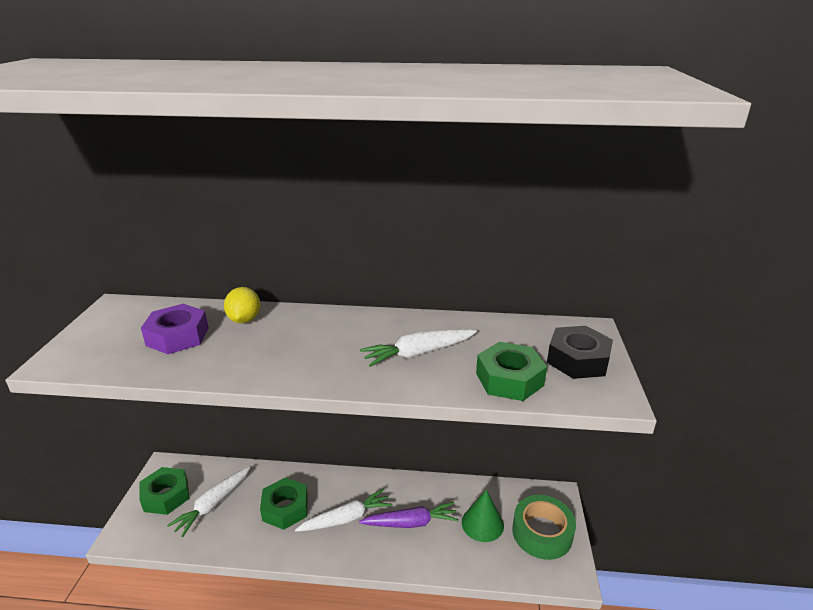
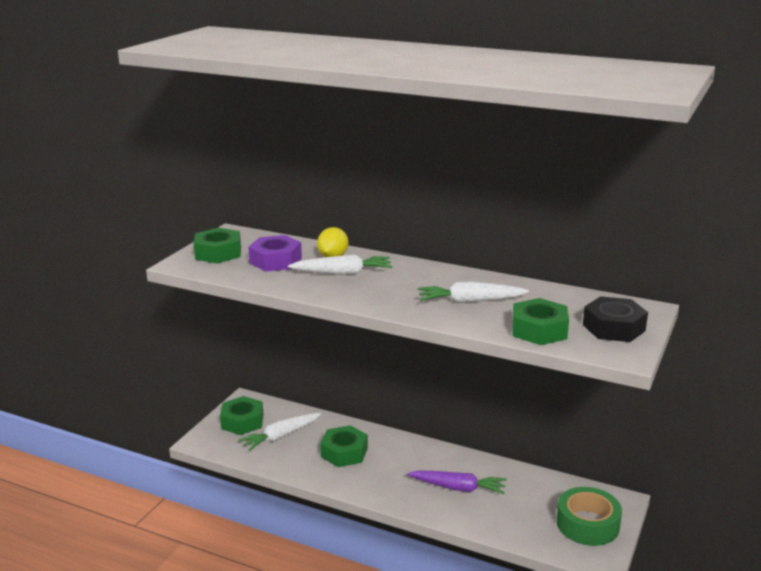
camera: 20 degrees right, 5 degrees down
white carrot [295,488,392,532] -> white carrot moved to [288,254,392,275]
green cone [462,490,504,542] -> none
none -> green nut [193,228,241,264]

